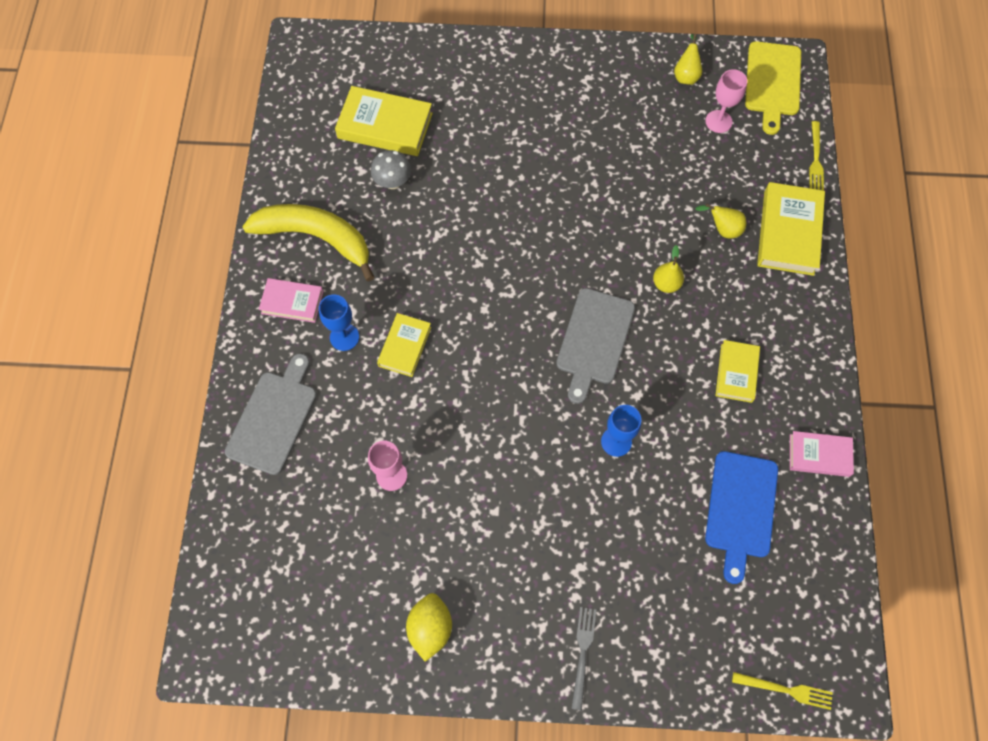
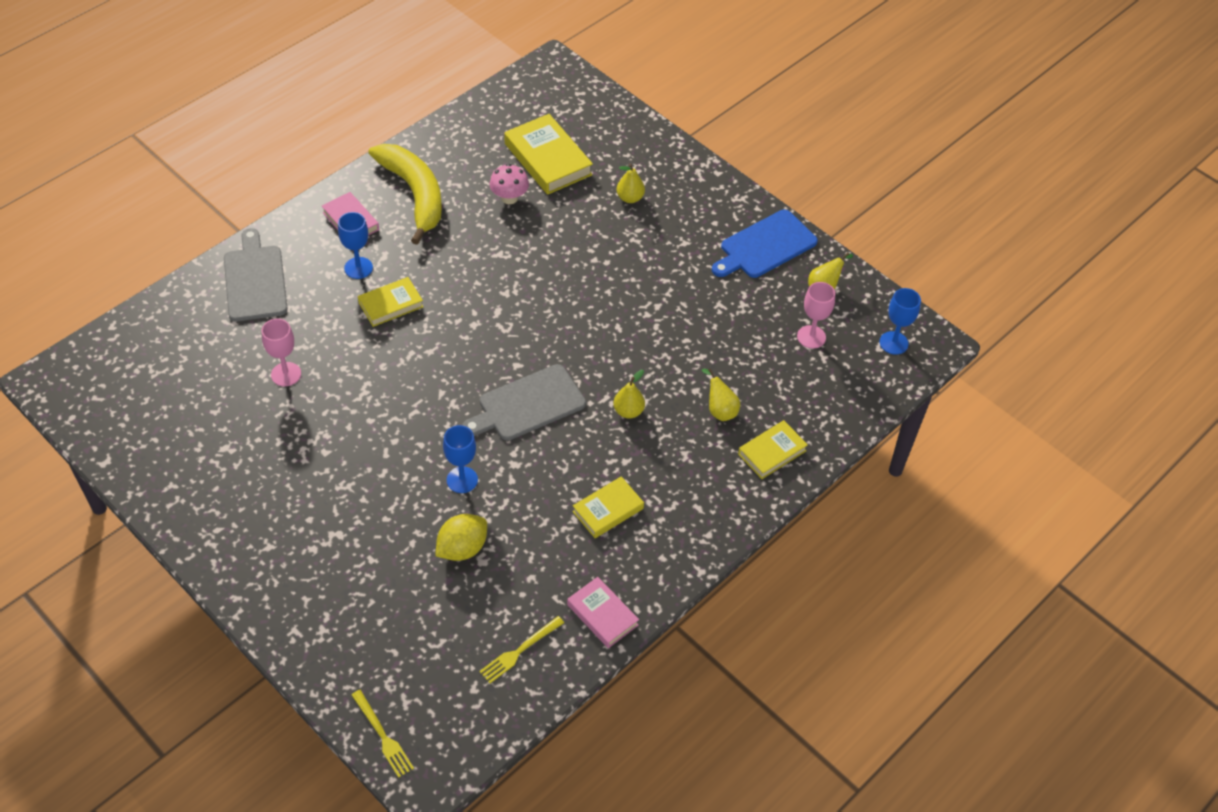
camera: 40 degrees right, 15 degrees down
grey cutting board [225,353,317,475] -> grey cutting board turned 75 degrees counterclockwise [224,228,288,321]
grey mushroom [371,150,411,189] -> pink mushroom [489,164,529,204]
yellow lemon [406,593,452,662] -> yellow lemon moved to [435,514,487,561]
grey fork [571,607,596,710] -> none
blue cutting board [705,451,778,584] -> blue cutting board moved to [712,210,818,278]
yellow cutting board [745,41,801,135] -> blue goblet [879,288,921,355]
yellow book [757,182,825,276] -> yellow book [738,420,808,479], size x0.61
yellow fork [809,121,824,191] -> yellow fork moved to [479,616,564,683]
none -> yellow pear [617,164,645,203]

